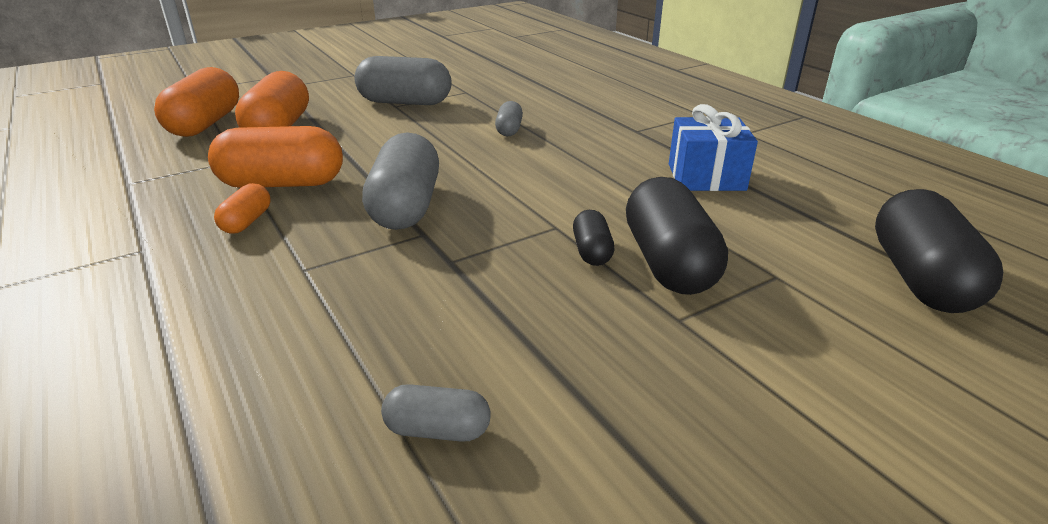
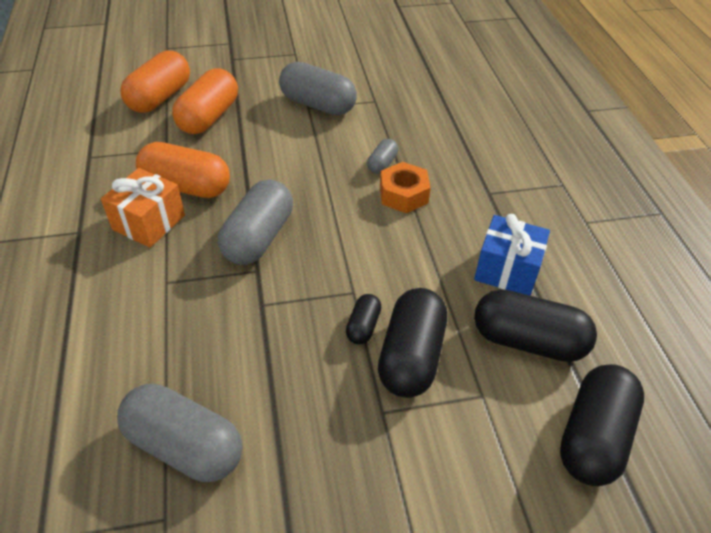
camera: 20 degrees right, 15 degrees up
orange capsule [214,183,271,234] -> orange gift [101,168,185,248]
grey capsule [381,384,490,442] -> grey capsule [117,384,242,482], size x2.01
none -> orange nut [380,162,431,213]
none -> black capsule [474,289,597,362]

